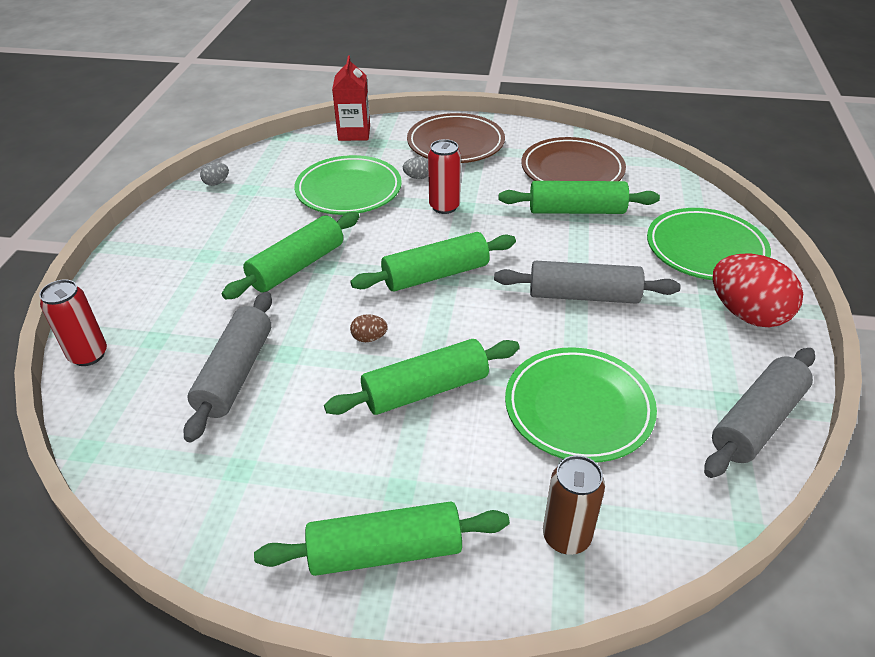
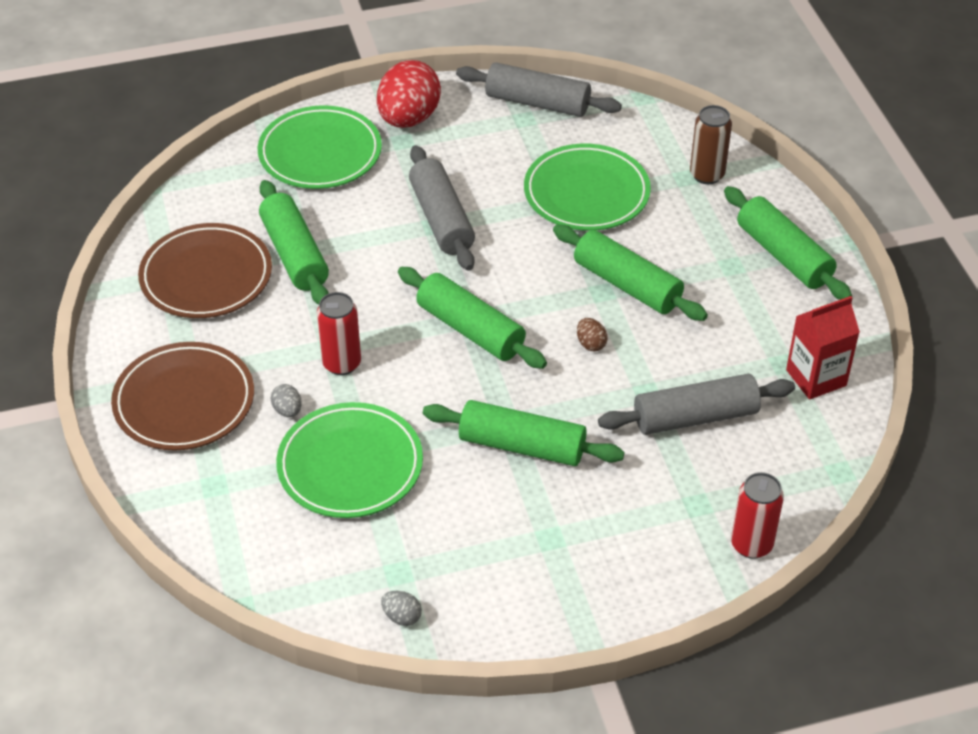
camera: 115 degrees left, 5 degrees up
red carton [332,56,370,141] -> red carton moved to [786,296,860,400]

